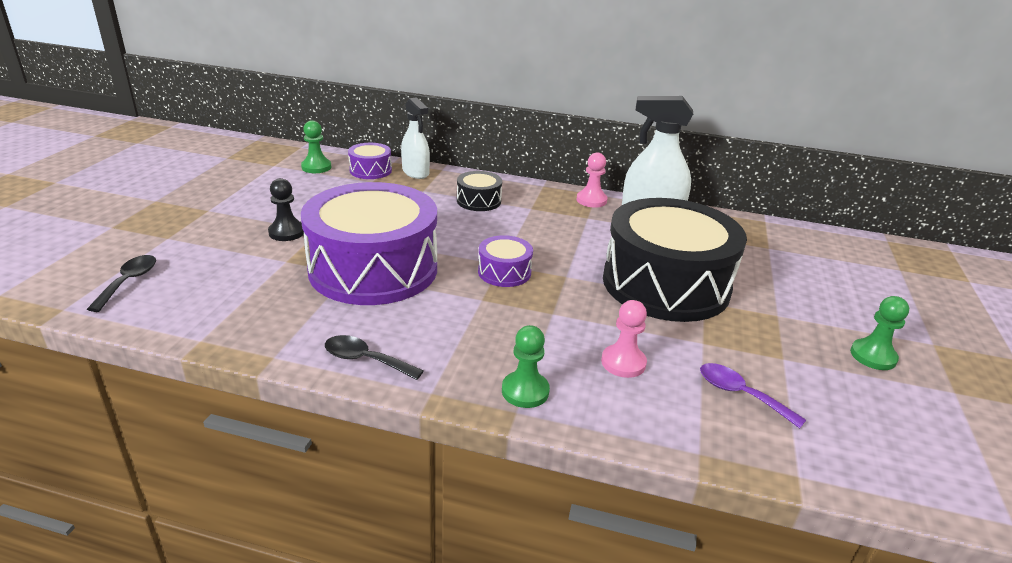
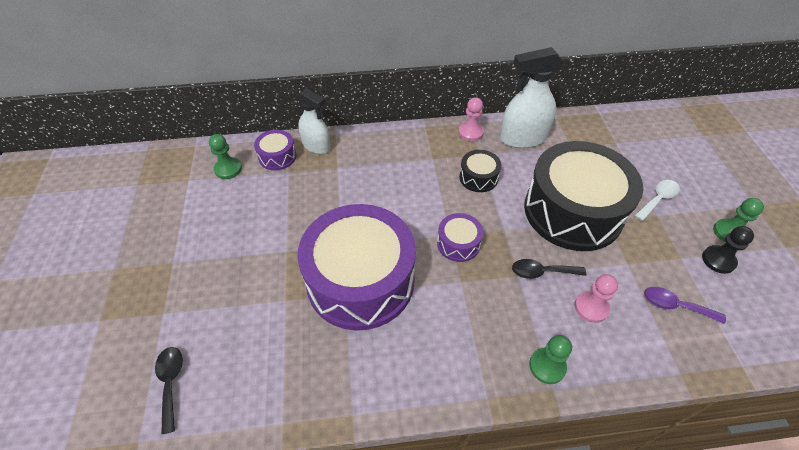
camera: 20 degrees left, 20 degrees up
black pawn [268,178,304,241] -> black pawn moved to [702,226,754,274]
black spoon [325,335,423,380] -> black spoon moved to [512,259,586,279]
black drum [457,171,502,211] -> black drum moved to [459,150,502,192]
none -> white spoon [634,180,680,221]

